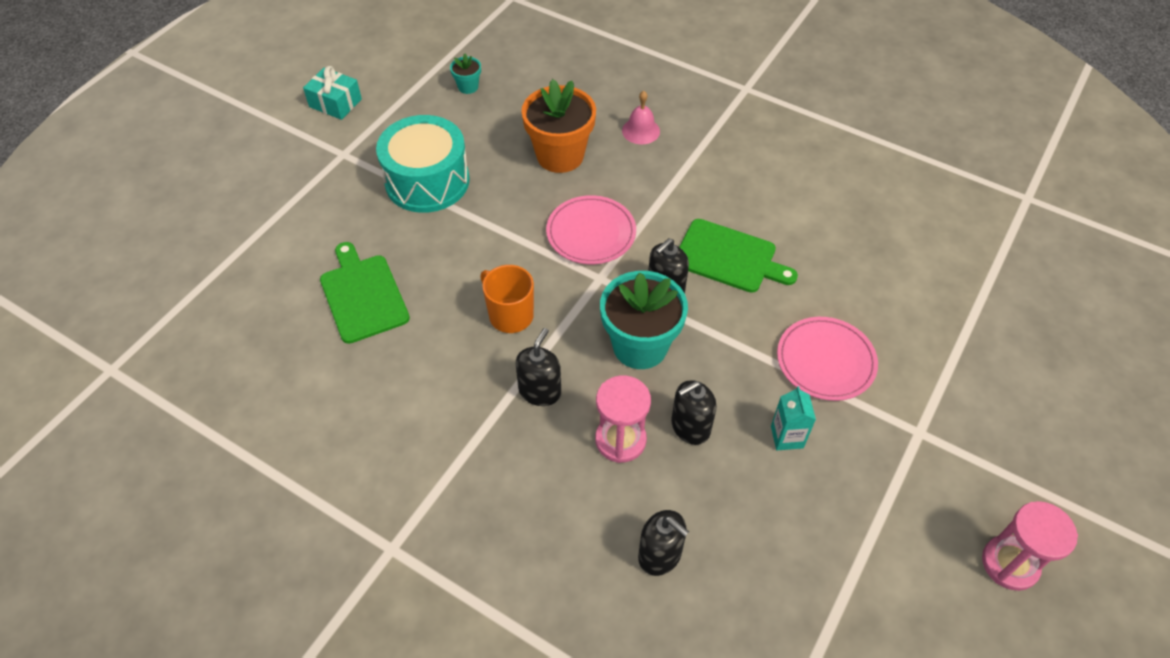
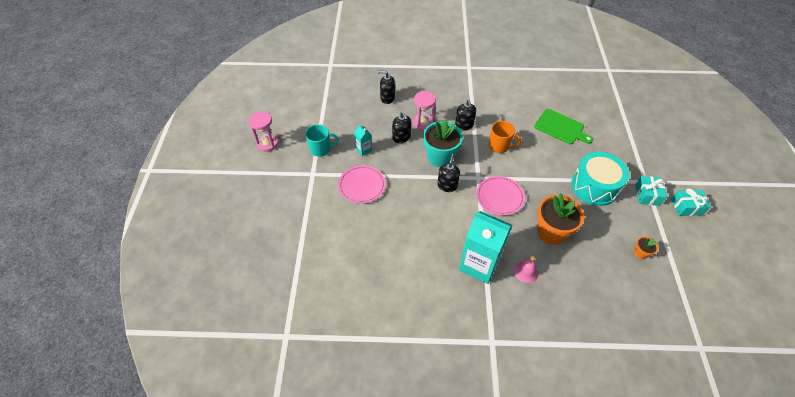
camera: 150 degrees right, 0 degrees up
turquoise flower pot [450,54,481,94] -> orange flower pot [634,236,658,259]
black soap dispenser [671,380,716,445] -> black soap dispenser turned 120 degrees clockwise [392,112,411,143]
green cutting board [679,219,798,293] -> none
none -> turquoise mug [305,124,339,157]
none -> turquoise carton [459,211,512,284]
none -> turquoise gift [635,176,667,206]

